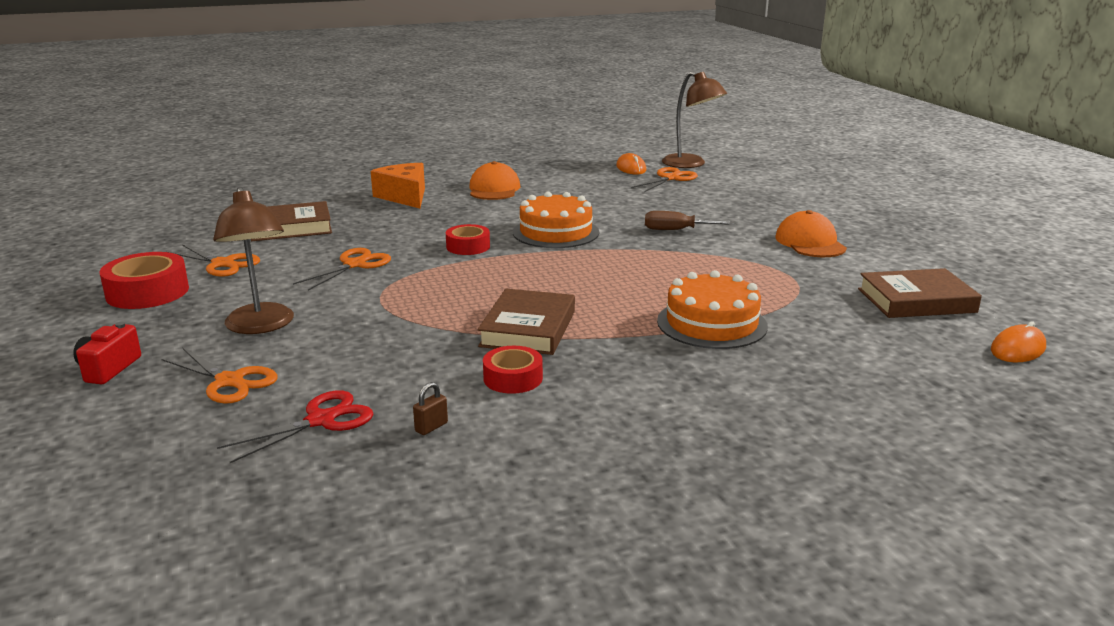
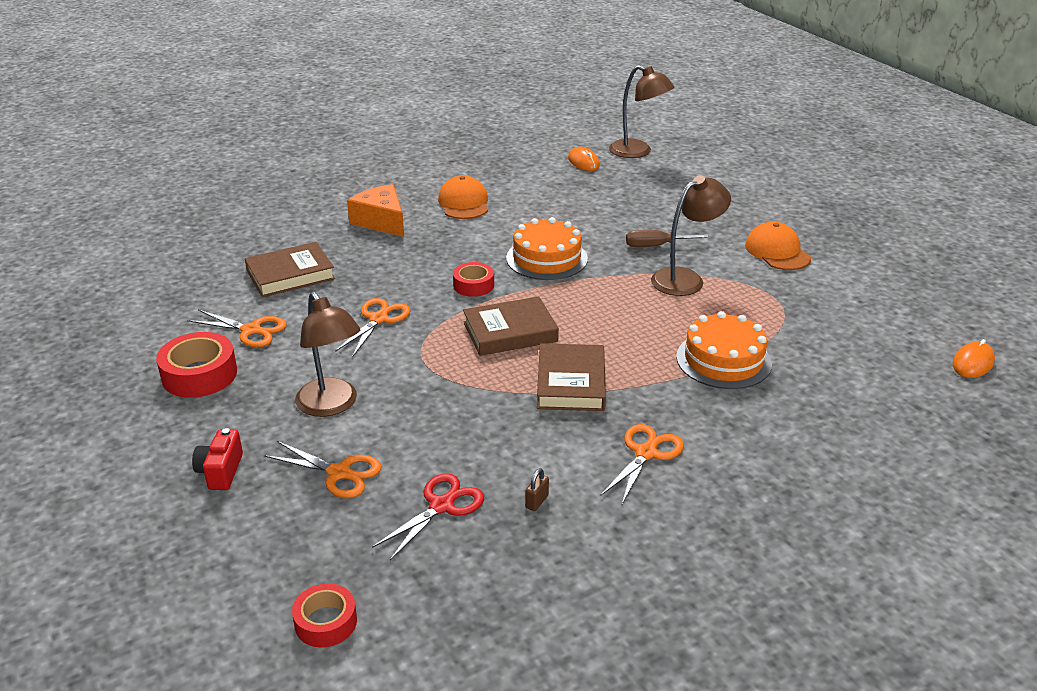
camera: 10 degrees left, 10 degrees up
red tape [483,346,543,394] -> red tape moved to [292,583,357,648]
orange scissors [631,167,698,192] -> orange scissors moved to [601,424,684,504]
brown book [858,268,982,318] -> brown book moved to [463,296,559,356]
none -> brown lamp [651,175,731,296]

